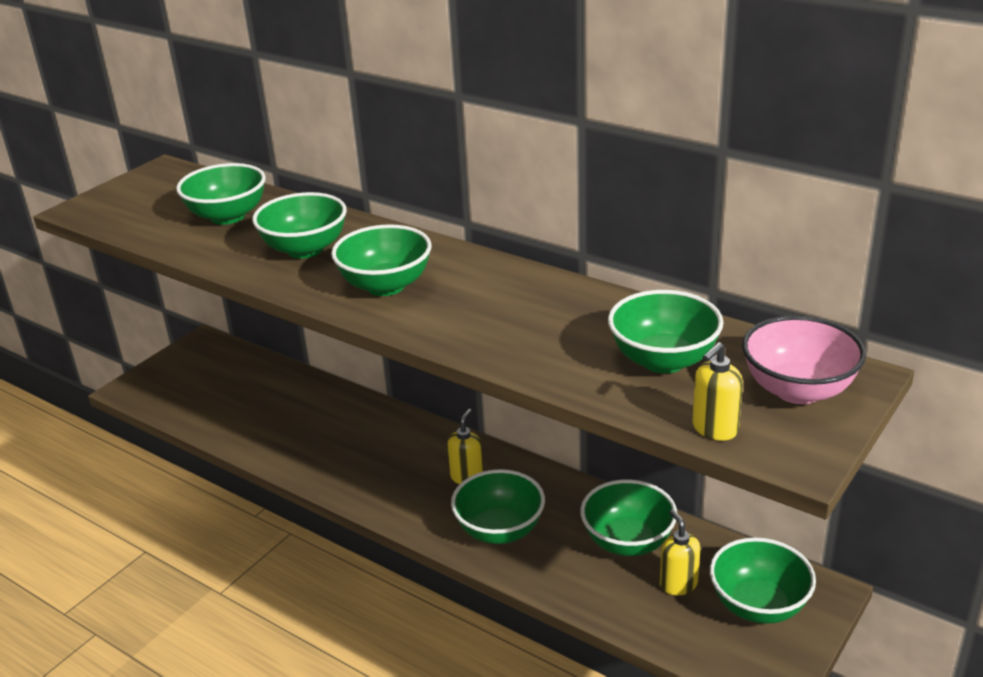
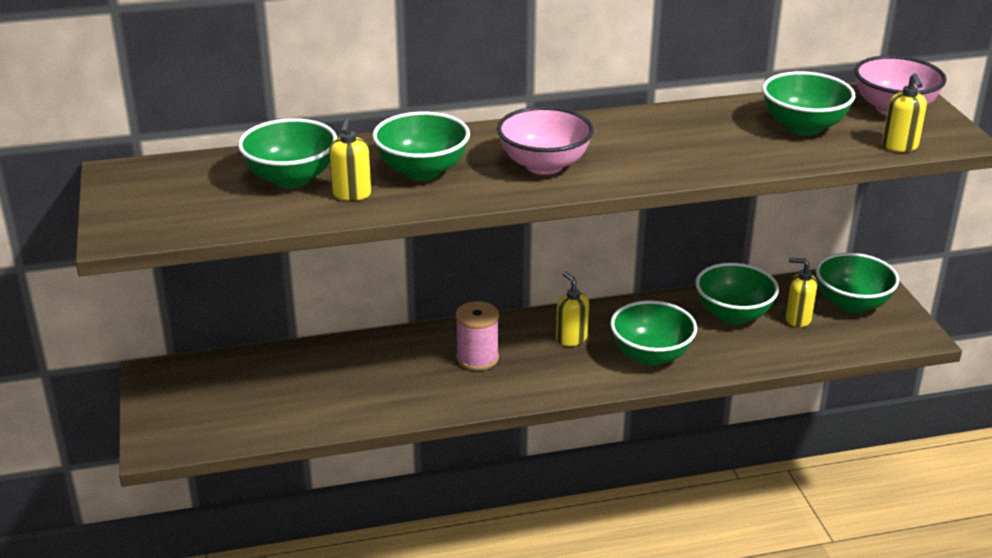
camera: 50 degrees left, 0 degrees up
green bowl [331,224,431,296] -> pink bowl [497,106,594,175]
none -> yellow soap dispenser [329,118,371,201]
none -> pink spool [456,301,499,371]

